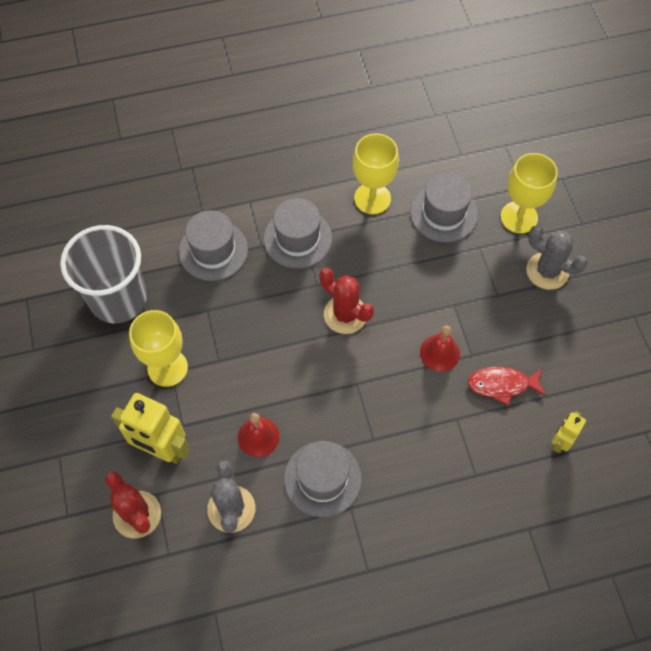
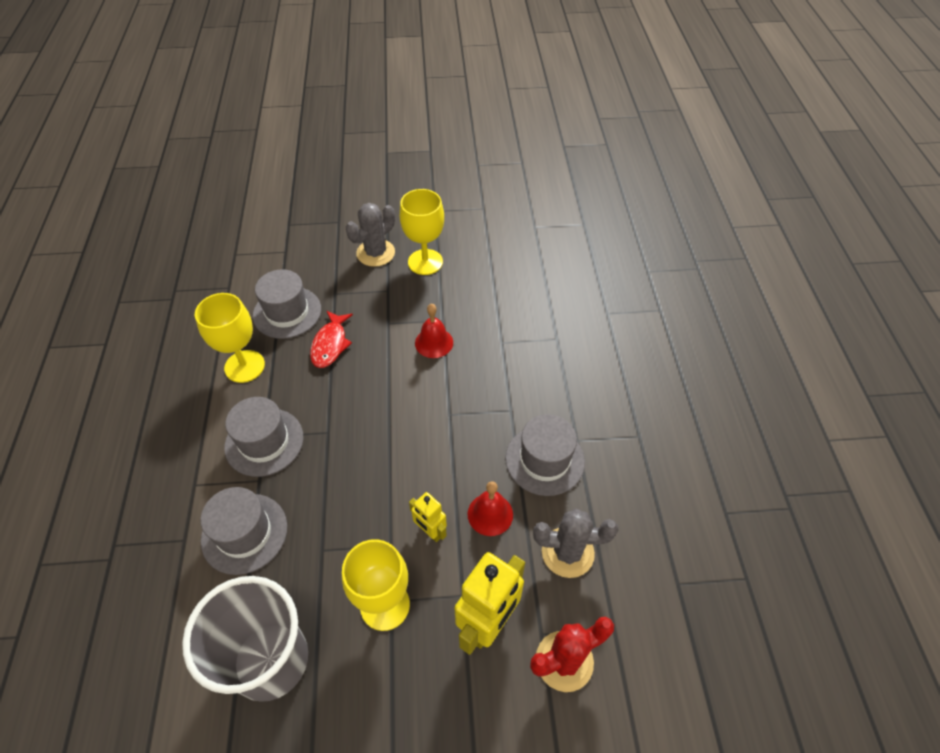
camera: 80 degrees left, 10 degrees down
red cactus [319,268,374,334] -> none
red fish [468,367,546,405] -> red fish moved to [310,311,353,368]
yellow goblet [500,153,558,234] -> yellow goblet moved to [400,189,444,275]
yellow robot [552,411,586,453] -> yellow robot moved to [409,492,447,542]

